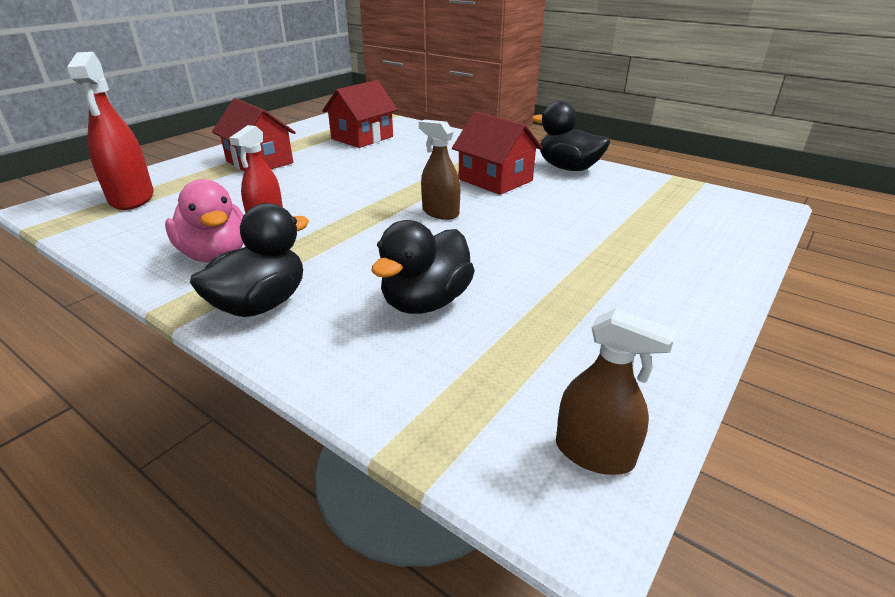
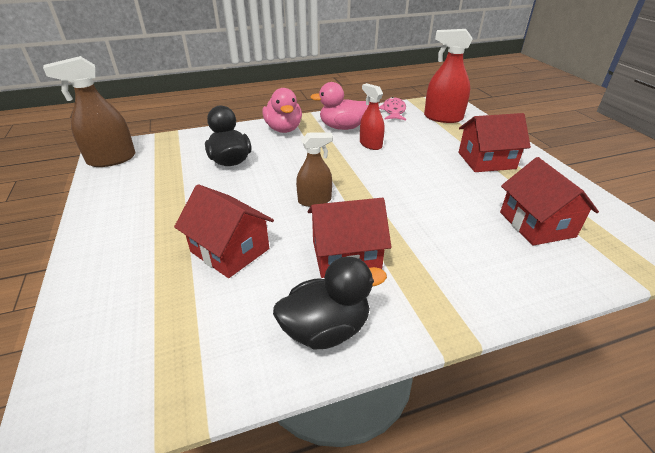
camera: 125 degrees right, 5 degrees up
black duck [190,203,309,317] -> pink duck [262,88,302,133]
brown spray bottle [556,308,677,475] -> brown spray bottle [43,56,135,167], size x1.56
none -> red house [174,184,274,278]
none -> pink fish [379,97,406,120]

